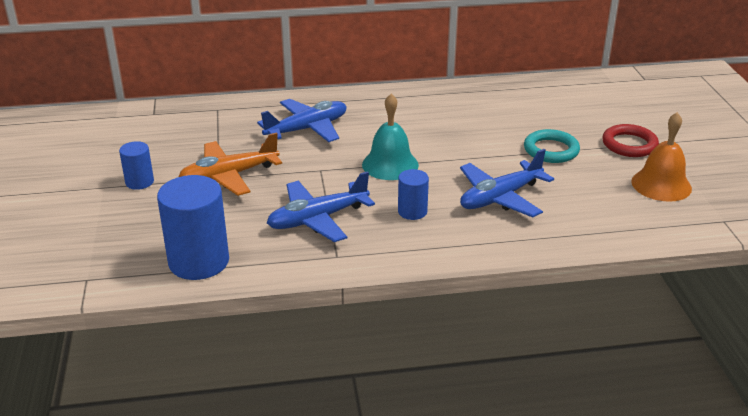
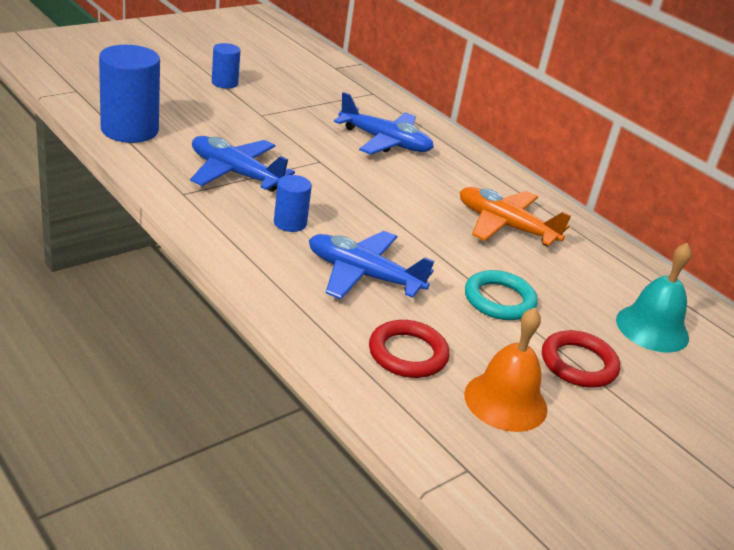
camera: 55 degrees right, 0 degrees up
orange plane [179,132,282,196] -> orange plane moved to [460,187,571,246]
turquoise bell [362,94,419,180] -> turquoise bell moved to [616,243,692,353]
none -> red ring [369,320,449,378]

